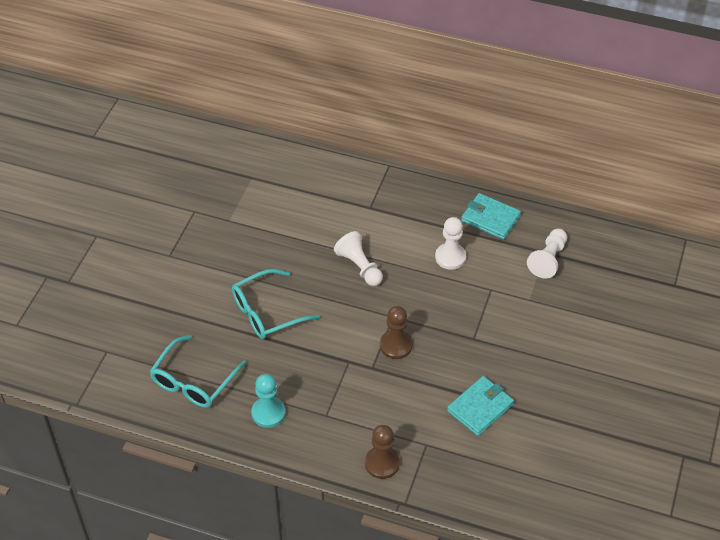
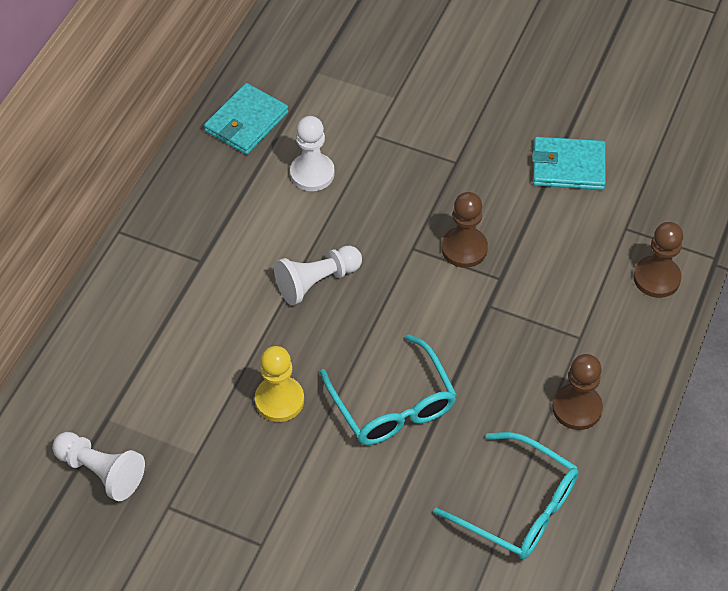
camera: 85 degrees left, 5 degrees up
turquoise pawn [251,374,286,428] -> brown pawn [552,354,603,430]
turquoise wallet [447,376,514,436] -> turquoise wallet turned 45 degrees counterclockwise [532,137,606,190]
white pawn [527,229,567,278] -> white pawn moved to [52,432,145,501]
none -> yellow pawn [255,346,304,422]

